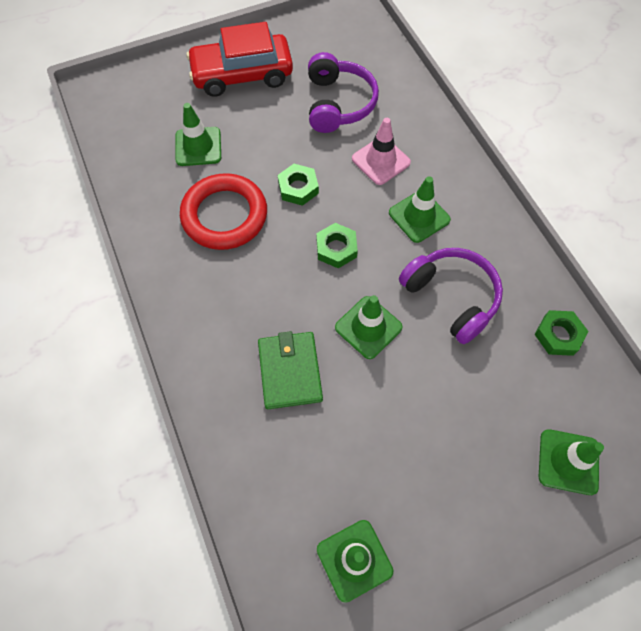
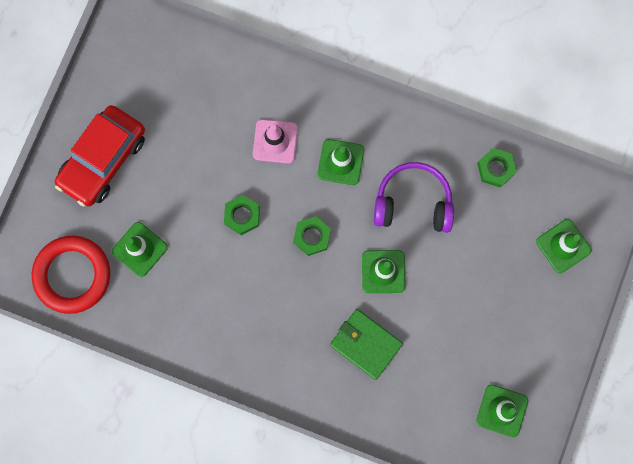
camera: 45 degrees left, 15 degrees up
red ring [180,173,267,250] -> red ring moved to [32,236,110,314]
purple headphones [308,52,379,133] -> none

